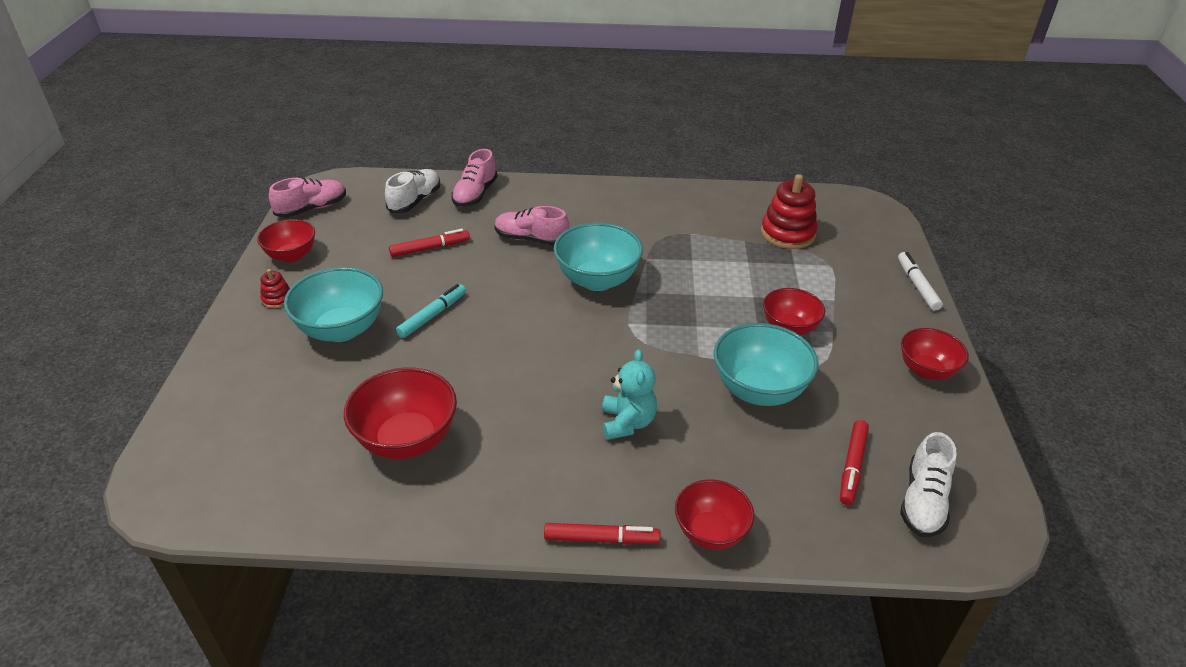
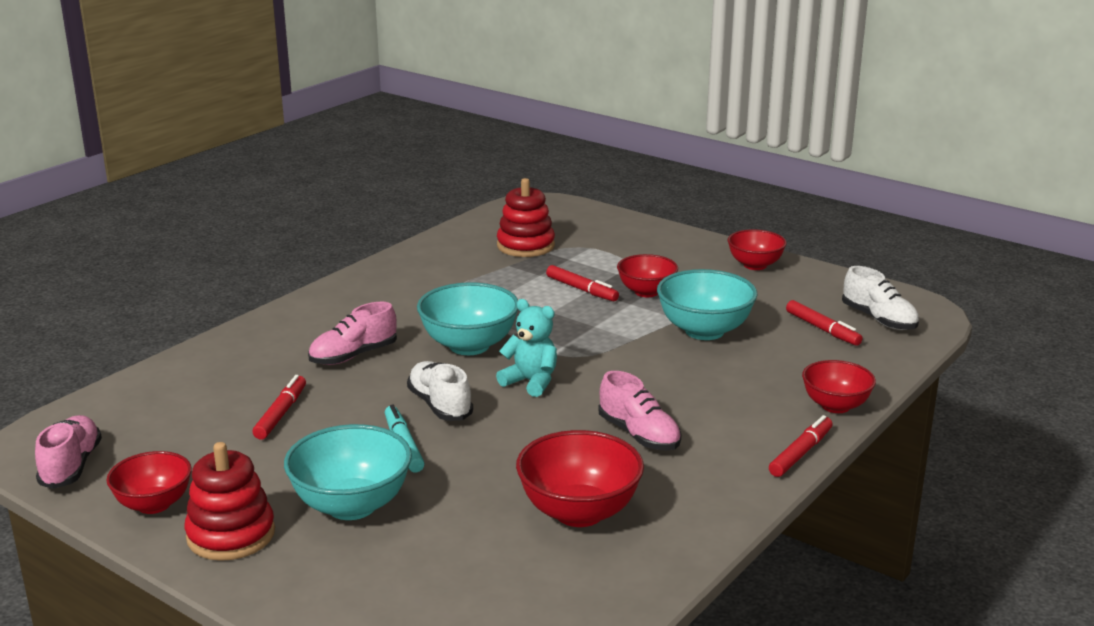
camera: 55 degrees left, 15 degrees down
red stacking toy [260,269,290,309] -> red stacking toy [184,442,275,561], size x2.02
white shoe [385,169,441,213] -> white shoe moved to [407,361,473,421]
pink shoe [451,149,498,207] -> pink shoe moved to [598,371,681,450]
turquoise teddy bear [602,349,657,440] -> turquoise teddy bear moved to [496,299,557,397]
white marker [898,252,943,311] -> none
none -> red marker [546,265,619,301]

